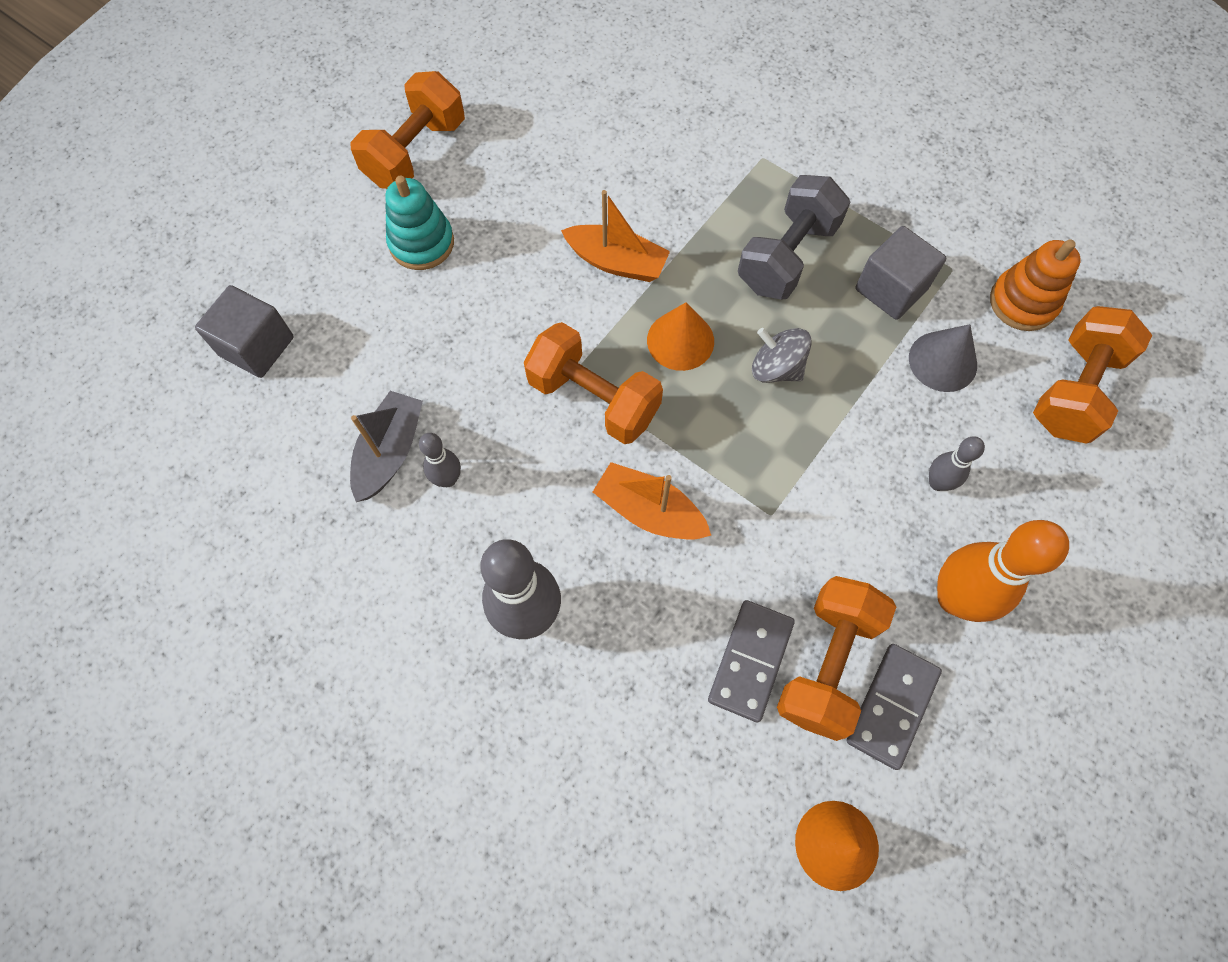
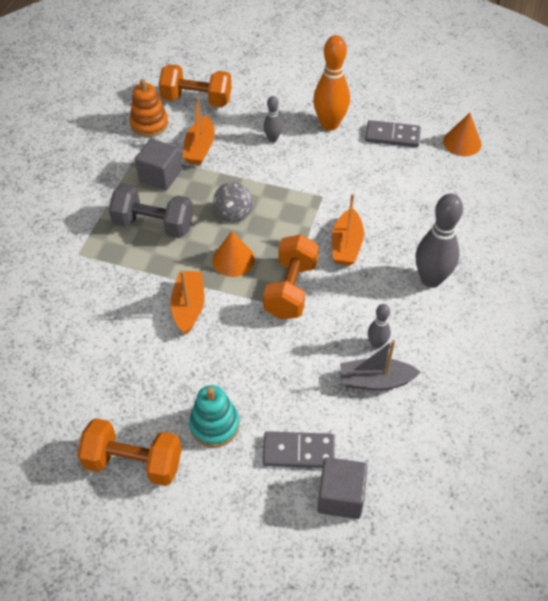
camera: 110 degrees left, 15 degrees down
grey domino [708,600,795,722] -> grey domino moved to [263,431,335,468]
orange dumbbell [777,576,896,741] -> none
grey cone [909,324,977,392] -> orange boat [183,97,215,165]

